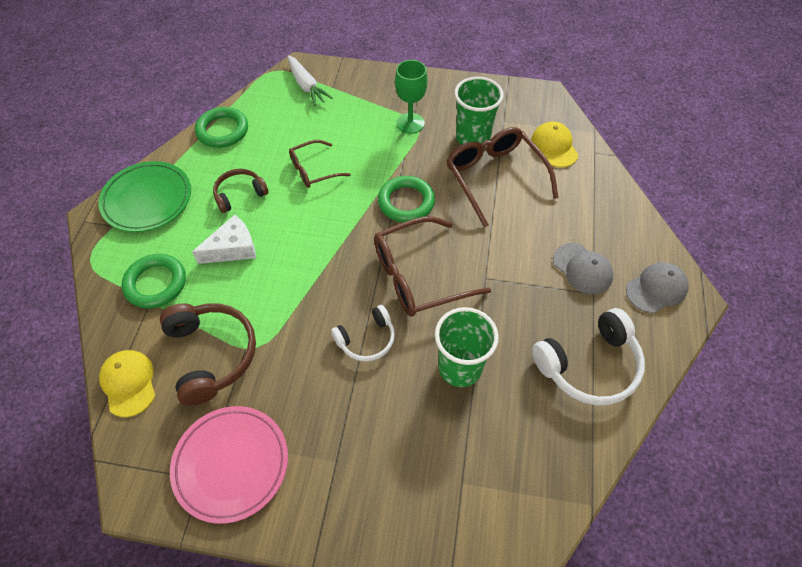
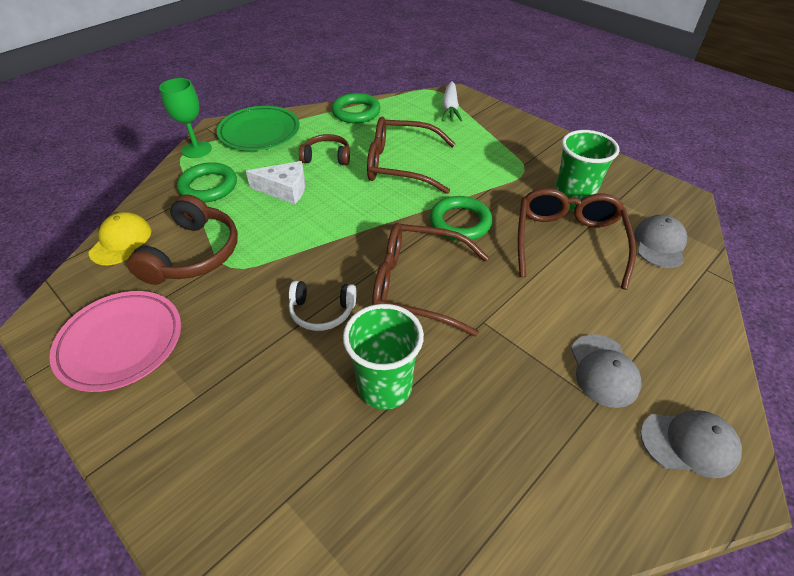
camera: 35 degrees right, 10 degrees down
brown glasses [289,140,351,188] -> brown glasses [367,117,455,194], size x1.71
green goblet [395,60,428,134] -> green goblet moved to [159,78,212,158]
yellow cap [531,122,578,168] -> grey cap [634,215,687,268]
white headphones [532,308,645,405] -> none

